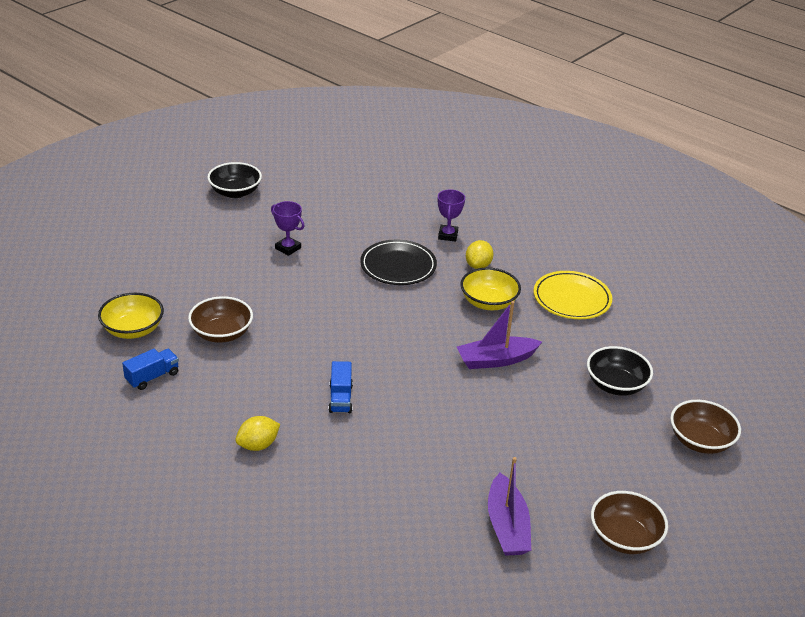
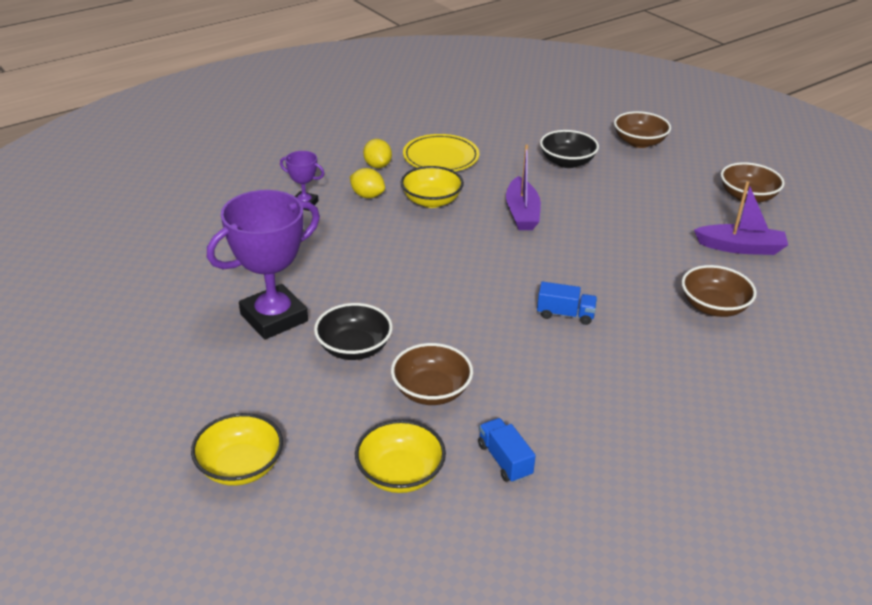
camera: 75 degrees left, 0 degrees up
black bowl [207,162,262,198] -> black bowl moved to [314,303,393,360]
yellow lemon [235,416,280,451] -> yellow lemon moved to [363,139,392,168]
purple trophy [271,201,305,256] -> purple trophy [207,190,320,340], size x2.07
black plate [360,239,437,285] -> none
none -> yellow bowl [191,413,283,486]
none -> brown bowl [682,265,757,317]

